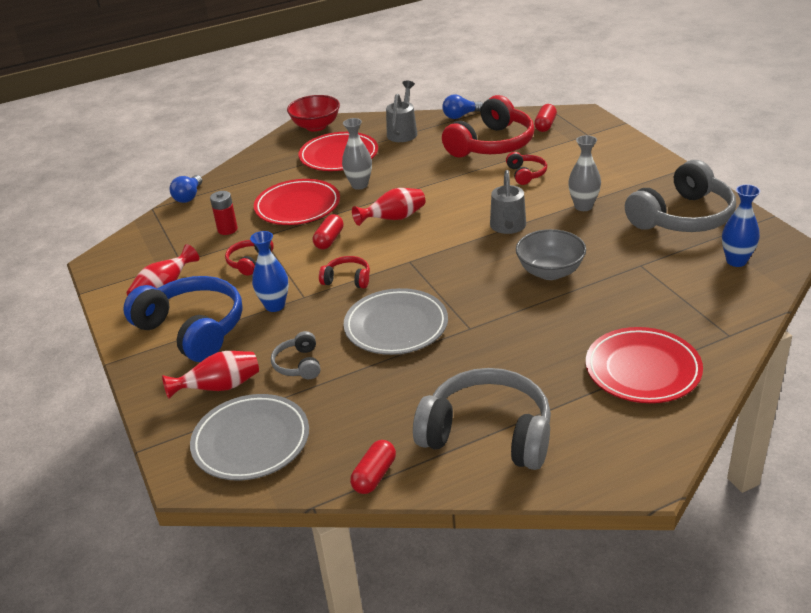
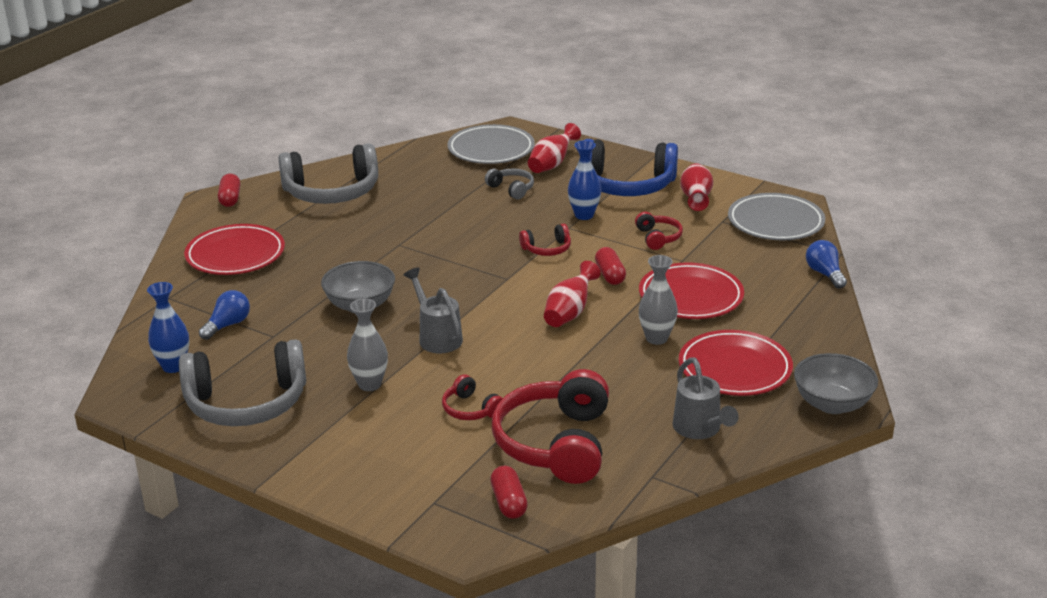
camera: 145 degrees right, 5 degrees down
red battery [210,191,238,235] -> none
red bowl [287,95,340,132] -> grey bowl [794,353,878,414]
grey plate [343,288,448,355] -> grey plate moved to [728,193,825,240]
red capsule [350,440,396,494] -> red capsule moved to [218,174,241,207]
blue light bulb [442,94,483,119] -> blue light bulb moved to [199,290,250,340]
grey headphones [625,160,736,232] -> grey headphones turned 120 degrees counterclockwise [179,339,306,426]

